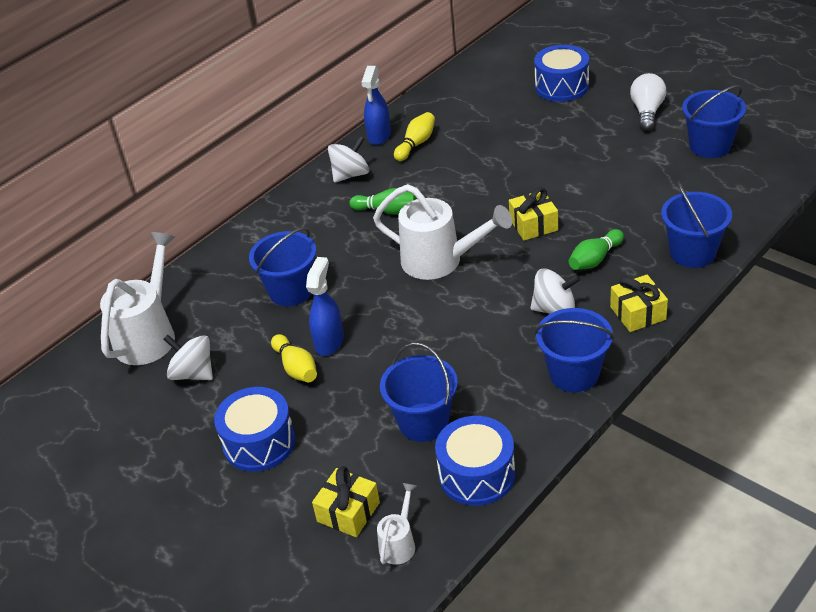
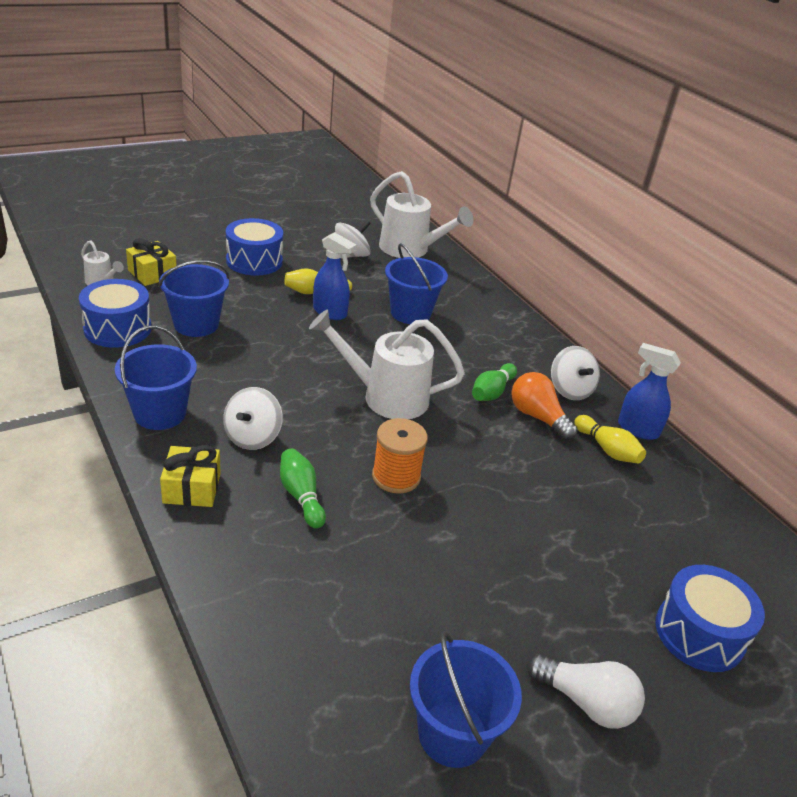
camera: 100 degrees right, 5 degrees down
white watering can [373,184,512,280] -> white watering can turned 60 degrees clockwise [309,309,465,419]
yellow gift [509,187,558,240] -> orange spool [372,418,428,494]
blue bucket [661,182,732,268] -> none
none -> orange light bulb [511,372,578,440]

